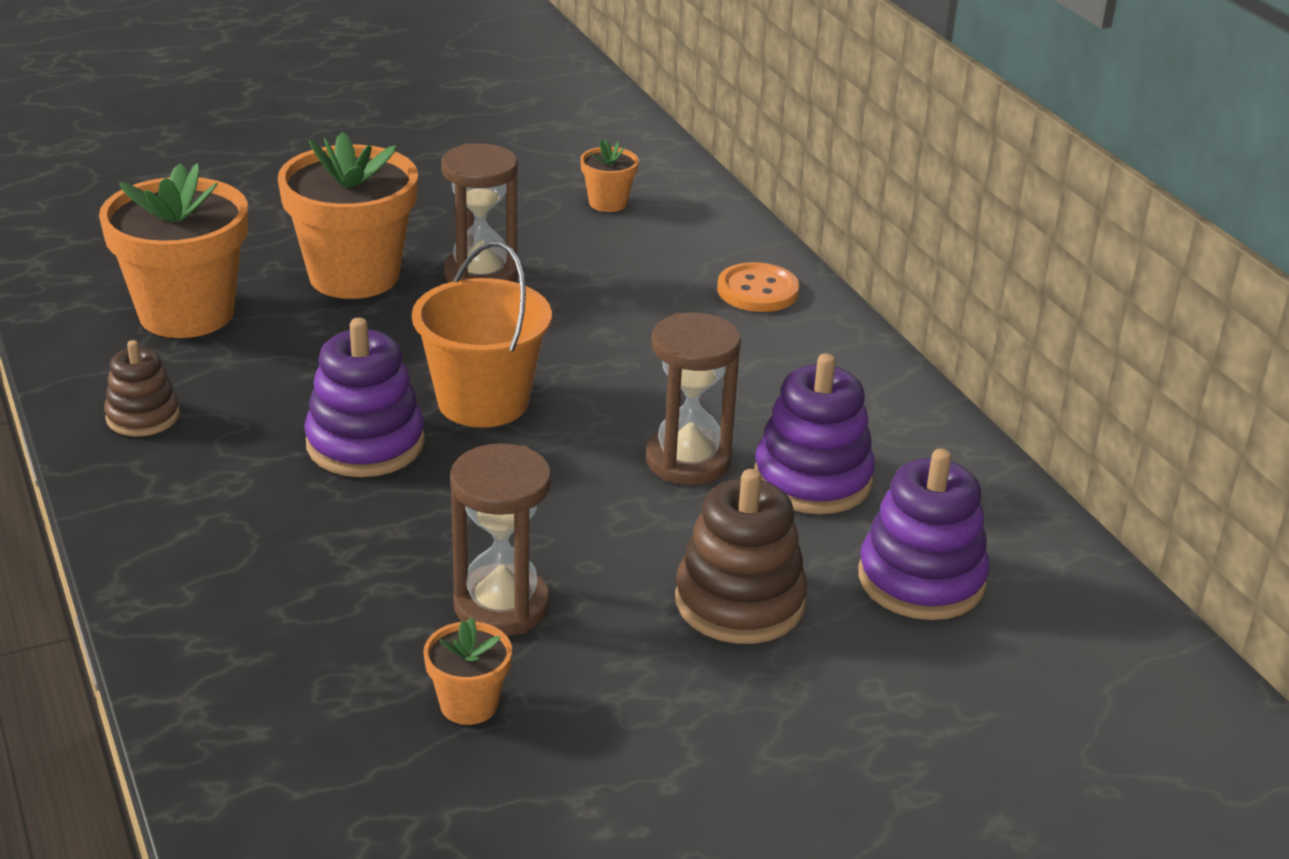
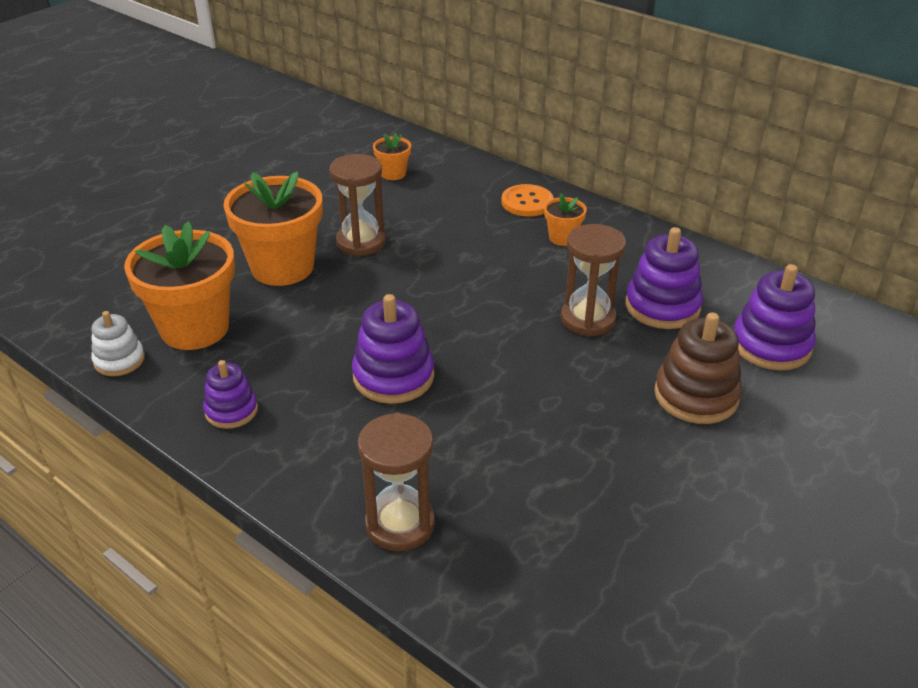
camera: 25 degrees left, 5 degrees up
brown stacking toy [104,340,180,437] -> purple stacking toy [203,360,258,429]
orange bucket [412,241,552,428] -> none
orange flower pot [423,617,512,725] -> orange flower pot moved to [544,193,587,246]
brown hourglass [450,443,551,636] -> brown hourglass moved to [358,413,435,551]
none -> white stacking toy [91,311,145,376]

